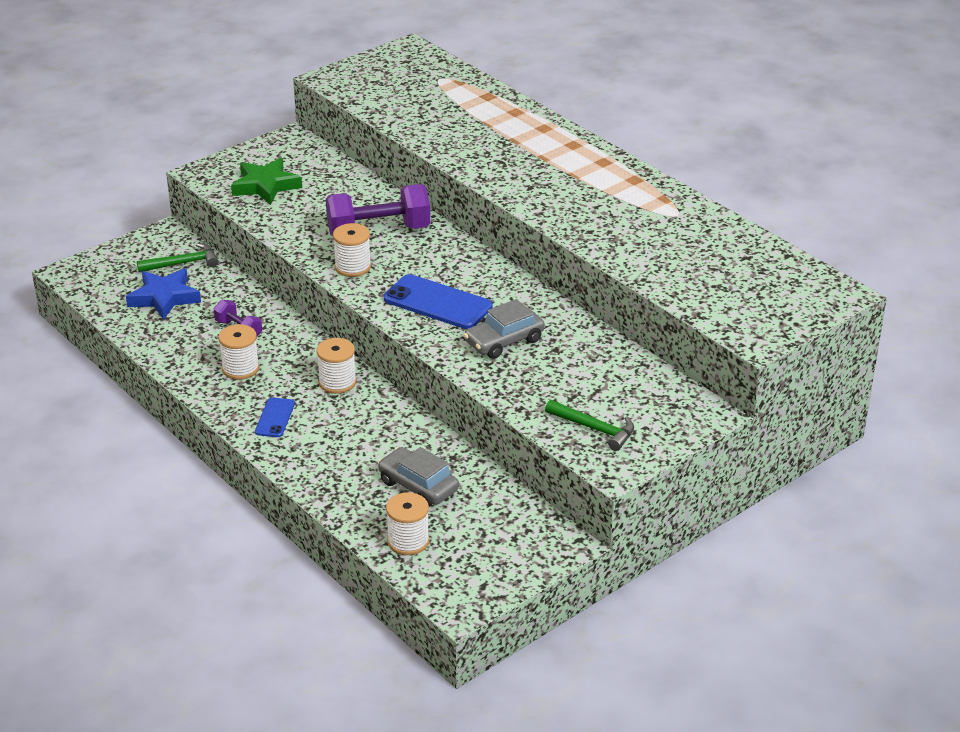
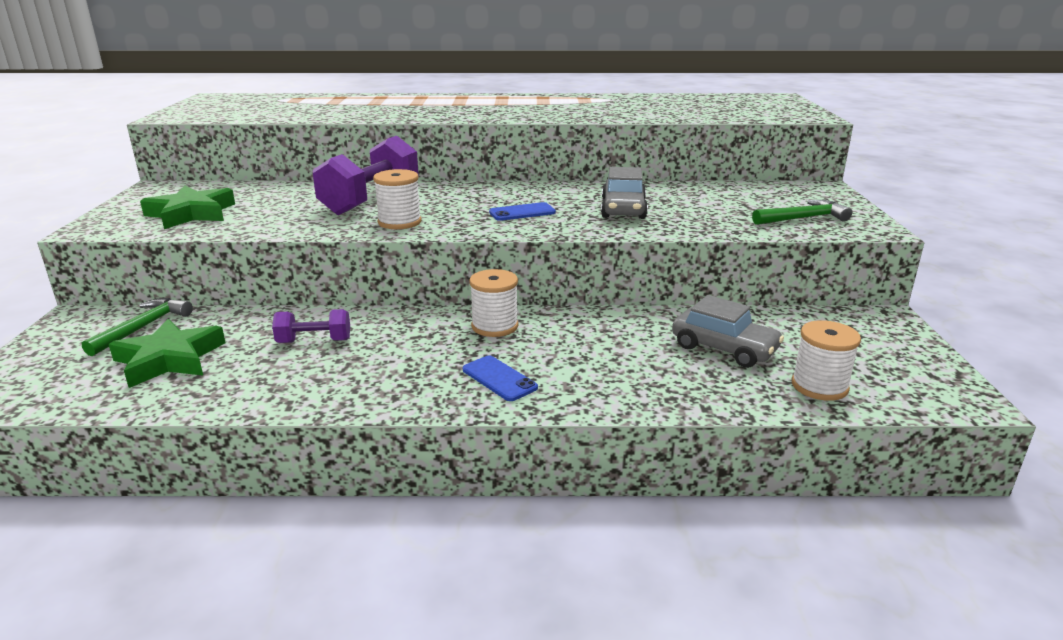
camera: 50 degrees left, 10 degrees down
blue star [126,268,201,320] -> green star [109,319,226,388]
white spool [218,324,259,380] -> none
grey car [378,447,459,507] -> grey car turned 135 degrees counterclockwise [672,295,784,368]
blue phone [384,274,492,329] -> blue phone [489,202,556,221], size x0.54

